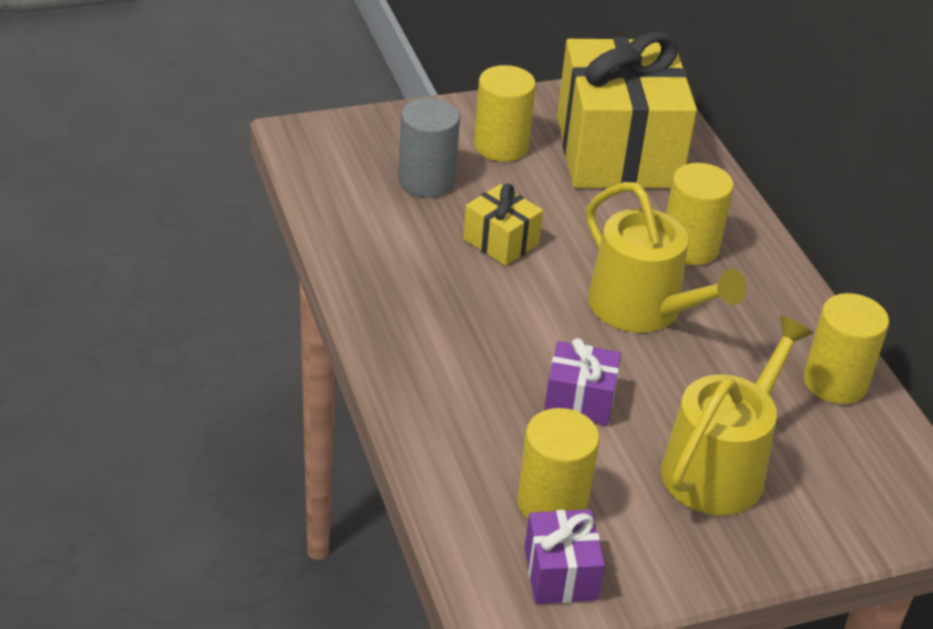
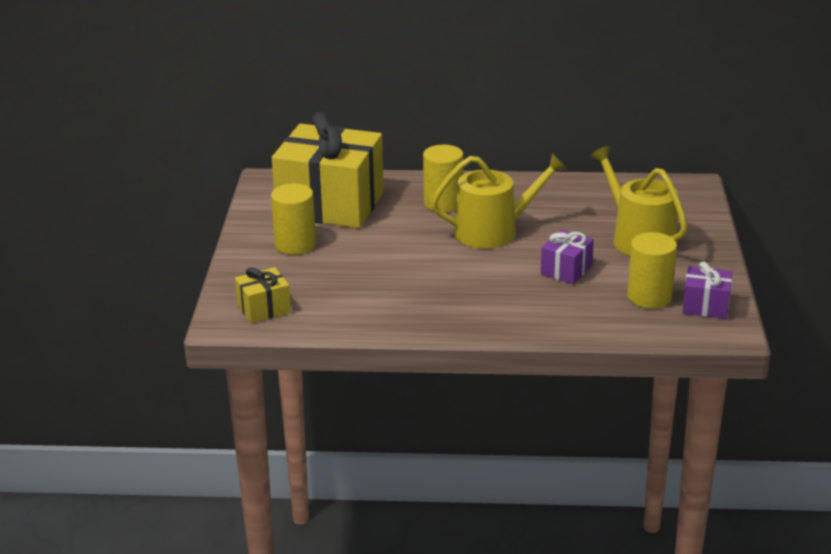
camera: 65 degrees left, 10 degrees down
grey cylinder [398,98,460,197] -> none
yellow gift [463,184,543,266] -> yellow gift moved to [235,267,291,323]
yellow cylinder [804,293,889,404] -> none

